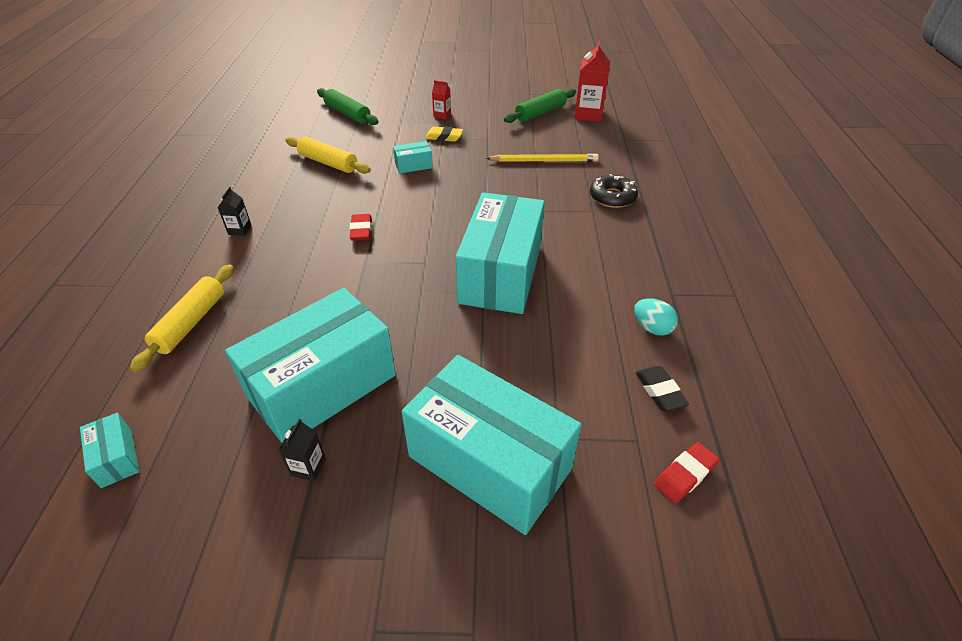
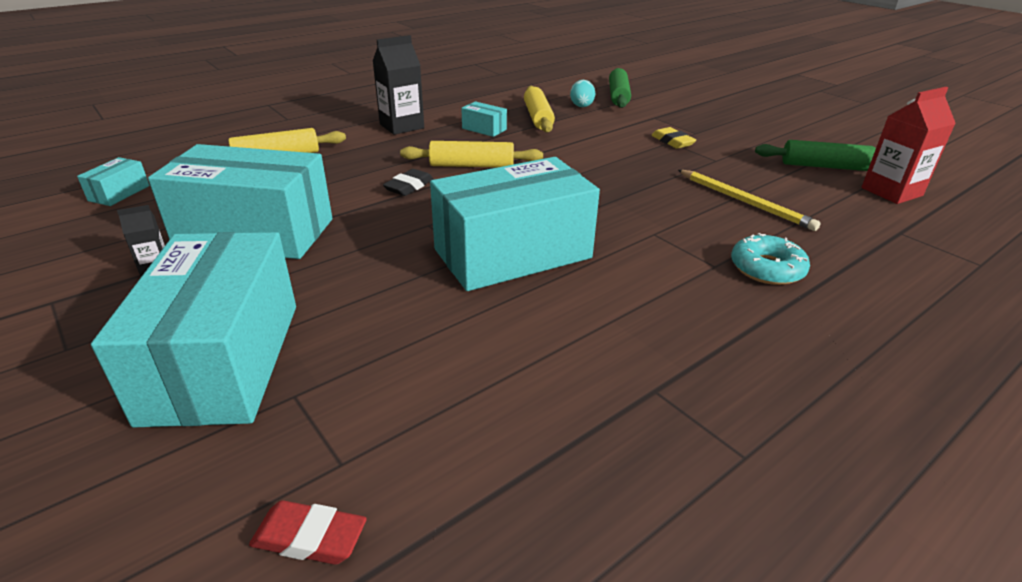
camera: 50 degrees right, 10 degrees down
black carton [217,187,252,236] -> black carton [372,35,424,135], size x1.94
red eraser [350,214,372,241] -> yellow rolling pin [400,141,543,167]
turquoise box [393,141,433,174] -> turquoise box moved to [461,101,507,137]
red carton [432,80,451,119] -> none
black donut [590,174,638,208] -> turquoise donut [731,233,810,285]
turquoise egg [634,298,678,336] -> turquoise egg moved to [570,80,595,107]
black eraser [636,366,689,411] -> black eraser moved to [383,169,434,196]

